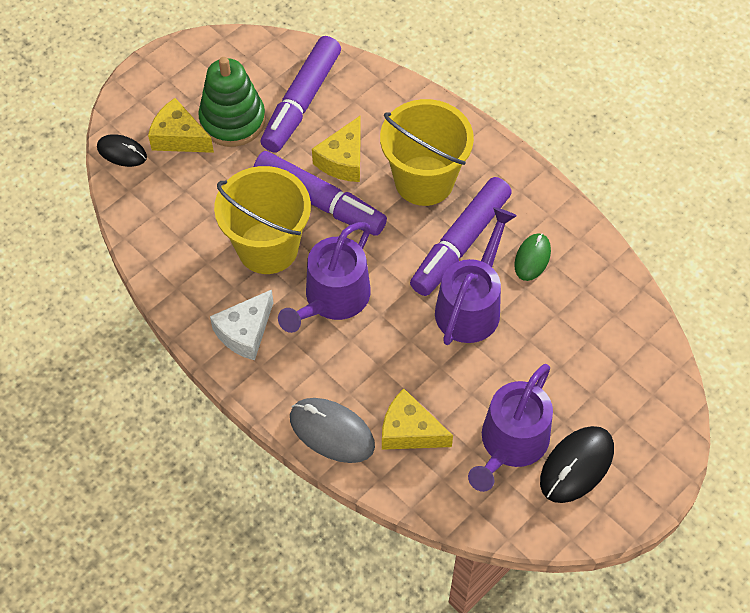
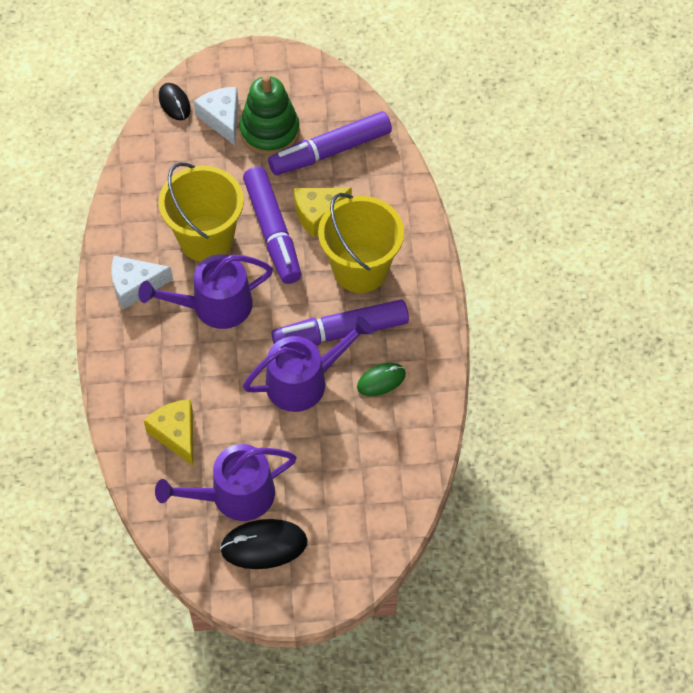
camera: 40 degrees right, 0 degrees up
yellow cheese [148,98,214,153] -> white cheese [194,87,238,145]
grey mouse [290,398,375,463] -> none

